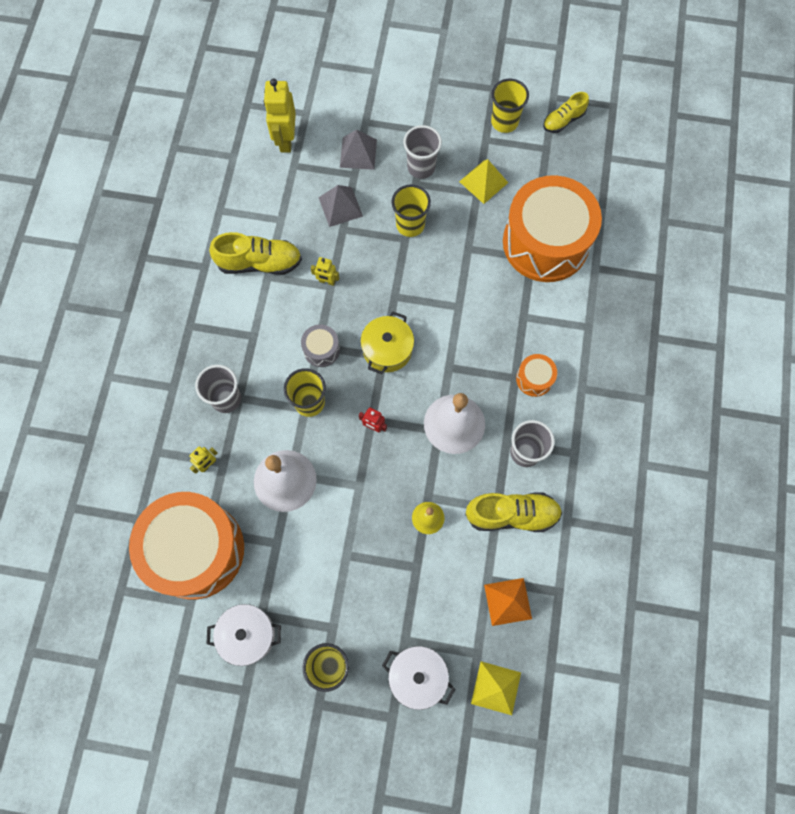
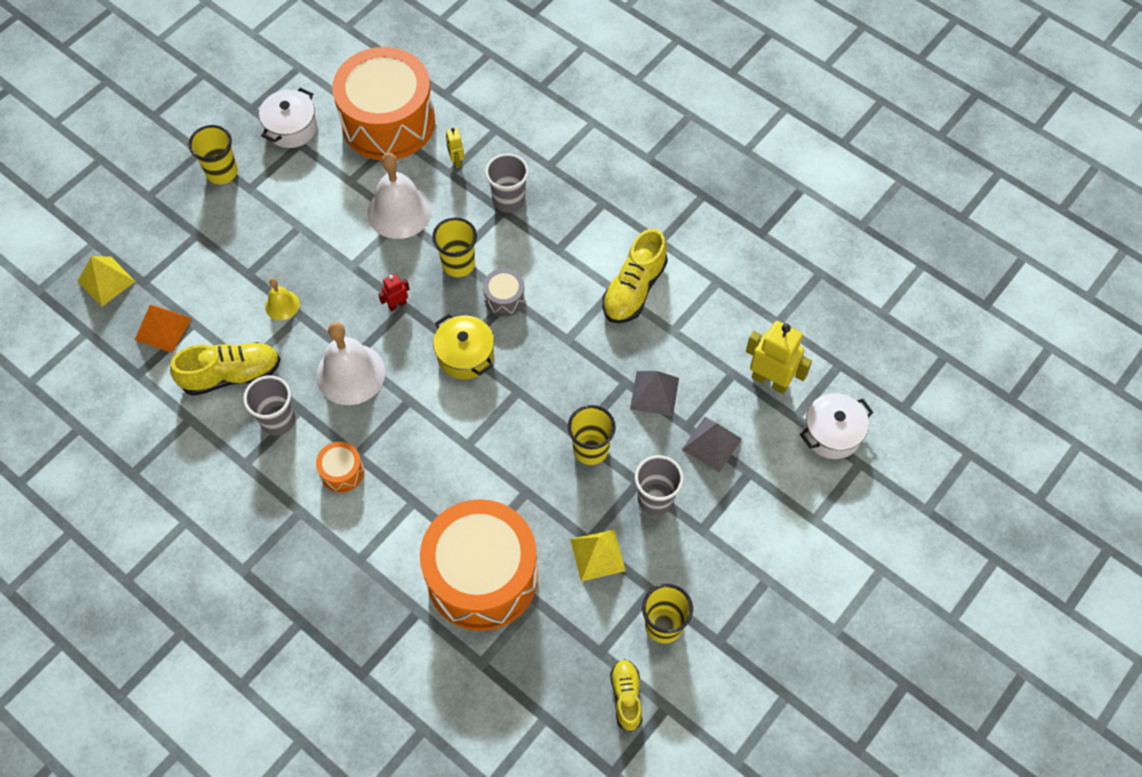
camera: 120 degrees right, 10 degrees down
yellow robot [311,257,339,286] -> none
white pot [382,646,455,710] -> white pot moved to [800,393,873,459]
yellow shoe [465,492,562,532] -> yellow shoe turned 135 degrees counterclockwise [170,342,281,396]

